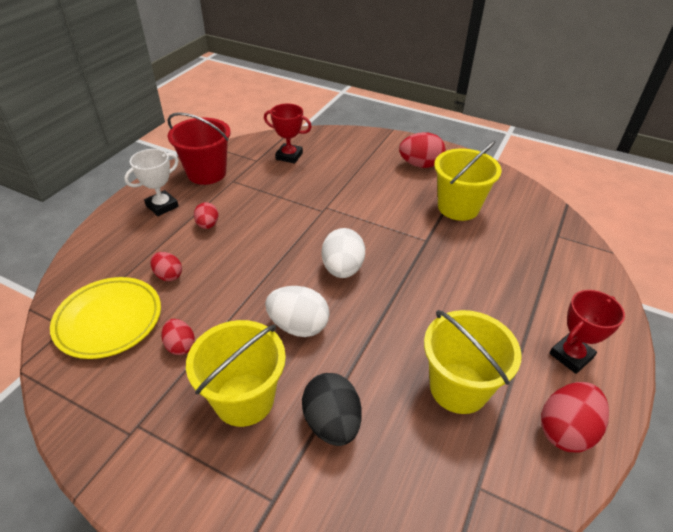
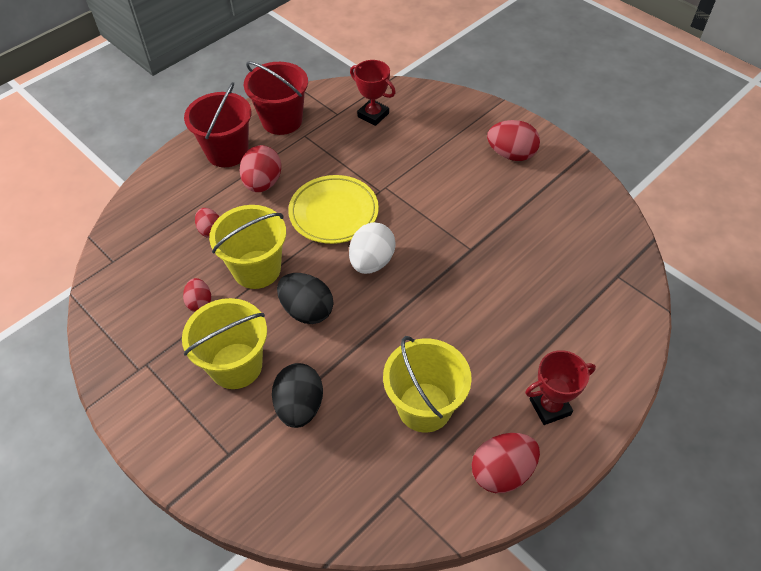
camera: 20 degrees right, 10 degrees up
yellow plate [50,277,161,359] -> yellow plate moved to [288,175,379,244]
white trophy [124,149,179,216] -> red bucket [184,82,252,167]
red egg [194,202,218,229] -> red egg [239,145,281,192], size x1.66
white egg [265,286,330,337] -> black egg [277,273,333,324]
yellow bucket [434,140,502,221] -> yellow bucket moved to [209,205,286,289]

